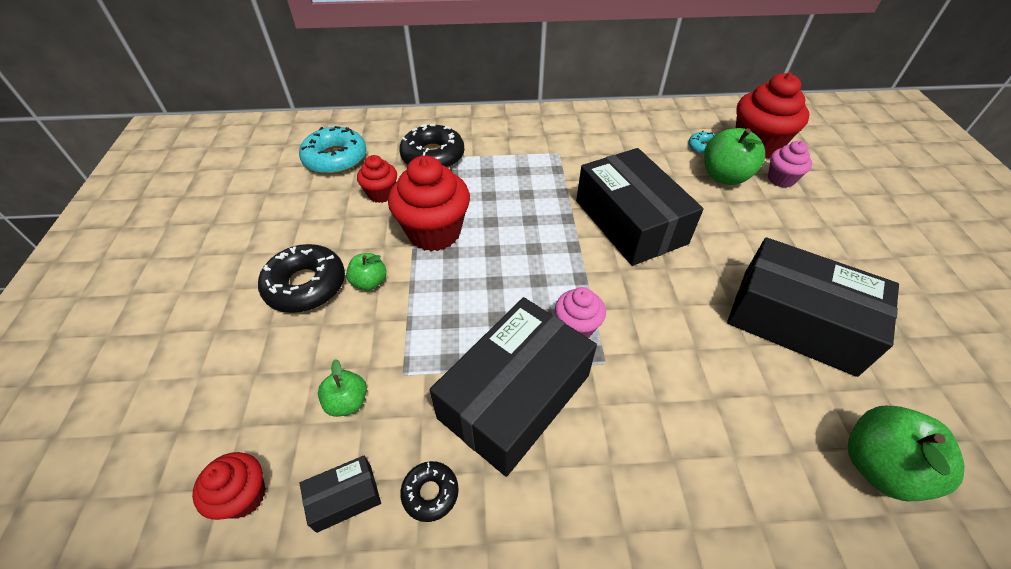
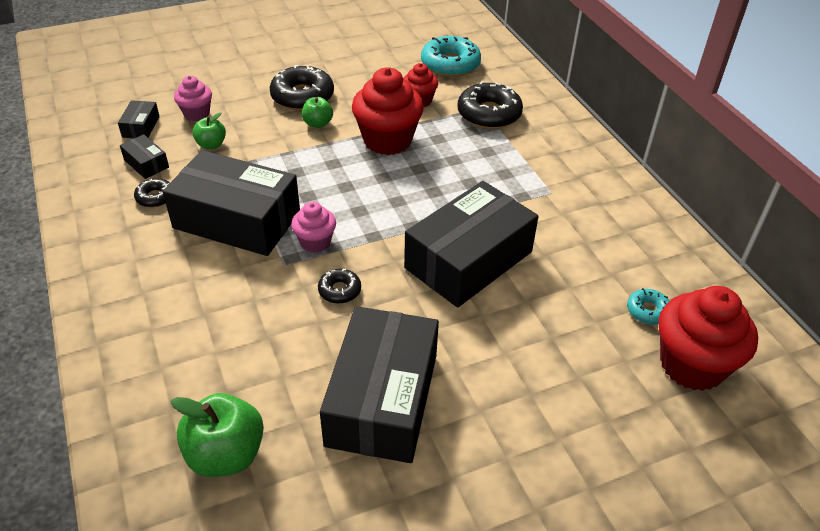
camera: 70 degrees right, 5 degrees down
red cupcake [192,452,266,520] -> black box [118,100,160,138]
green apple [704,128,765,185] -> none
pink cupcake [768,141,812,188] -> pink cupcake moved to [174,76,212,121]
none -> black donut [318,269,361,304]

